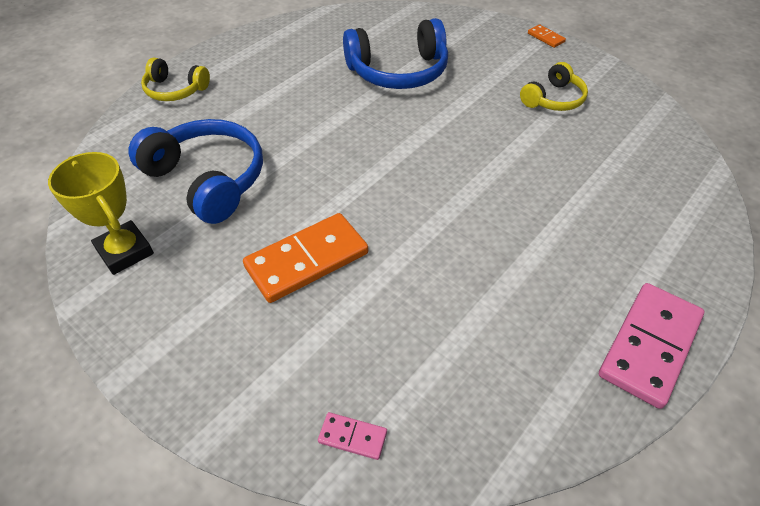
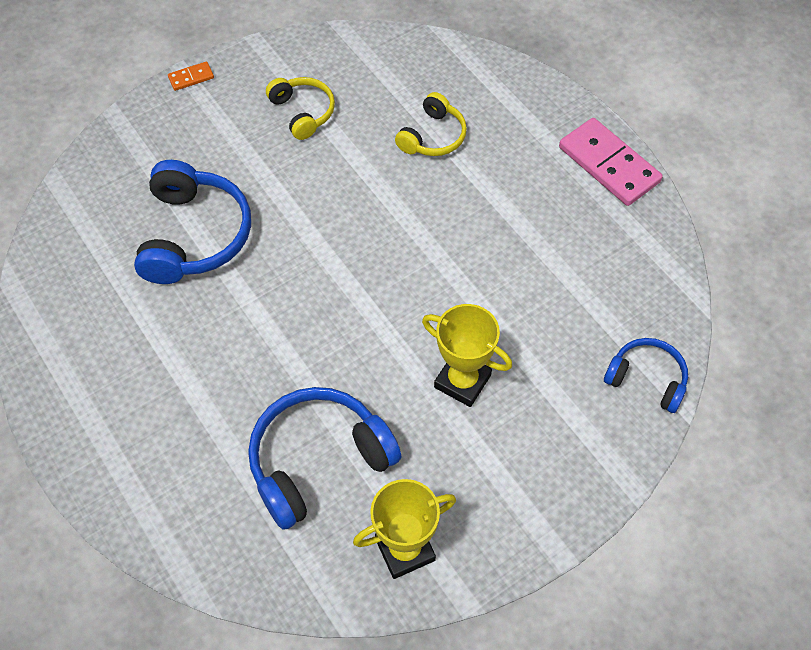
camera: 75 degrees left, 10 degrees up
yellow headphones [141,57,210,101] -> yellow headphones moved to [395,92,467,156]
orange domino [243,213,368,303] -> yellow trophy [422,304,512,407]
pink domino [318,412,387,460] -> blue headphones [604,338,688,413]

